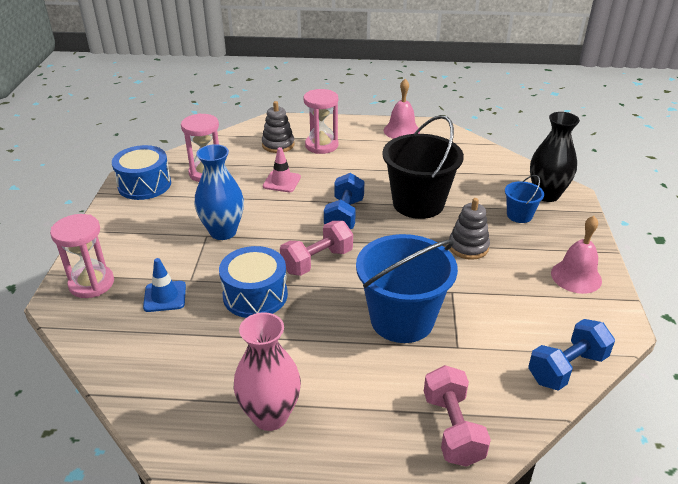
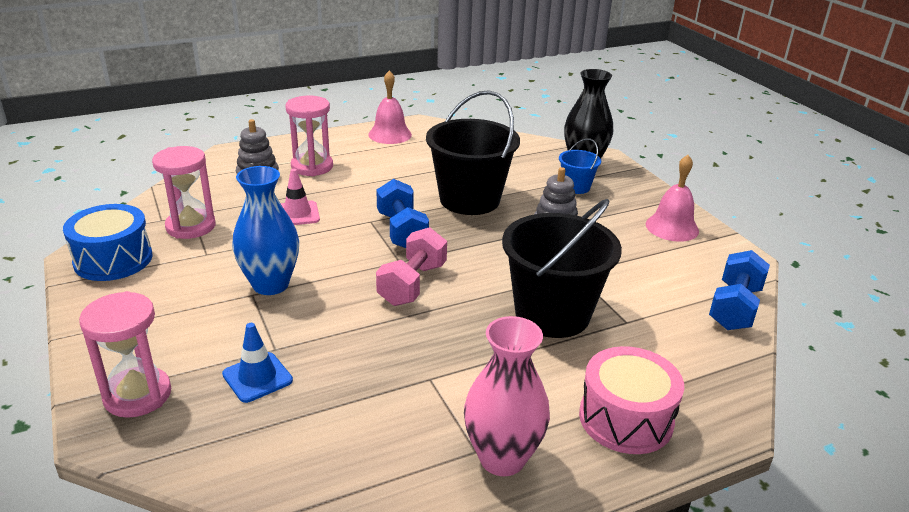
camera: 30 degrees left, 5 degrees down
blue drum [219,246,288,318] -> none
blue bucket [356,234,458,343] -> black bucket [502,199,622,338]
pink dumbbell [424,365,491,467] -> none
none -> pink drum [579,346,684,454]

